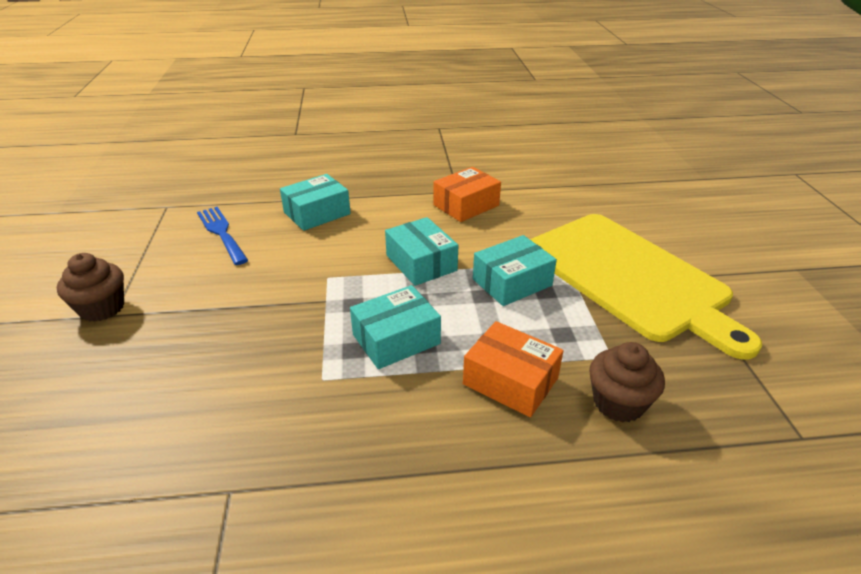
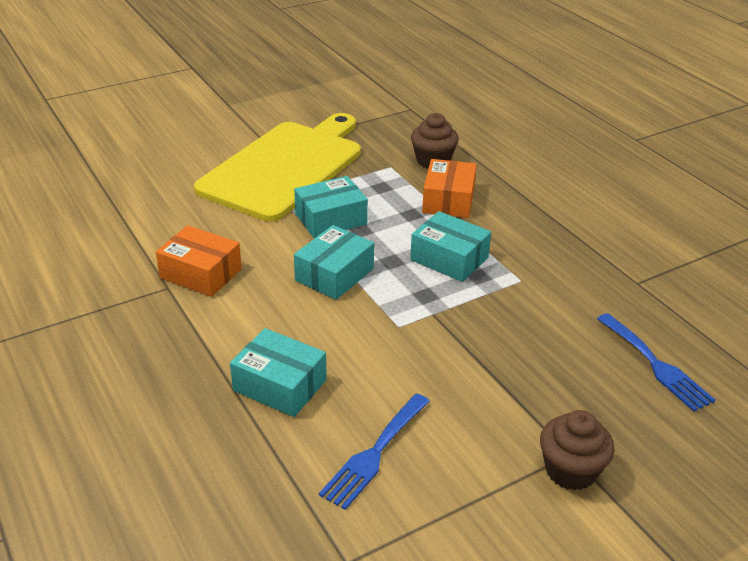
camera: 115 degrees left, 0 degrees up
turquoise box [473,235,557,306] -> turquoise box turned 60 degrees counterclockwise [294,176,368,238]
none -> blue fork [597,313,715,412]

